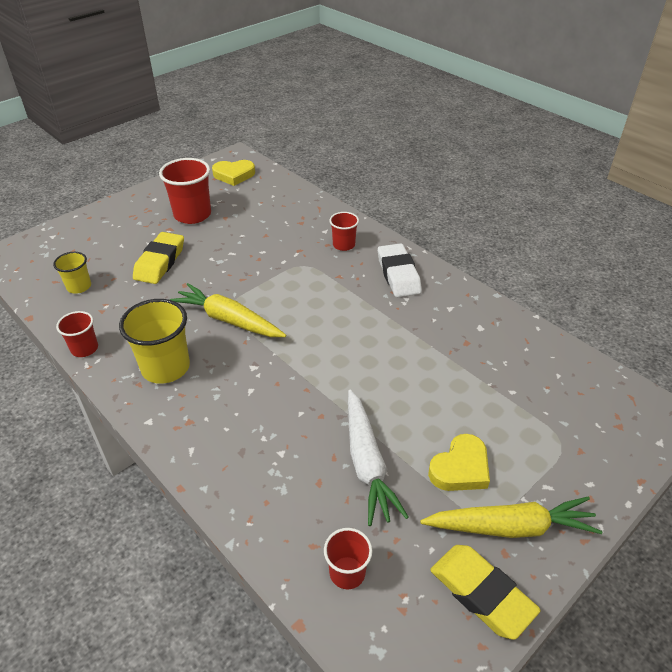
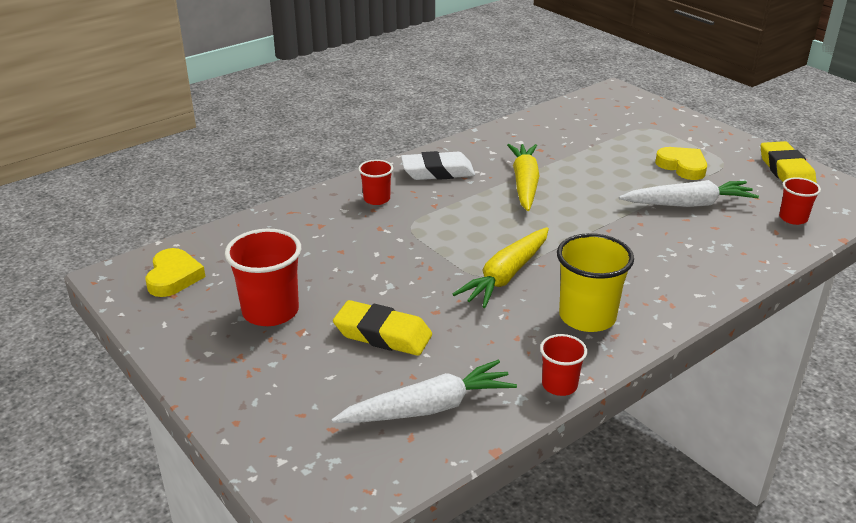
camera: 85 degrees left, 10 degrees down
yellow cup [53,252,91,294] -> white carrot [331,360,517,423]
yellow carrot [420,496,602,538] -> yellow carrot moved to [507,144,540,211]
yellow eraser [430,545,541,640] -> yellow eraser turned 60 degrees counterclockwise [761,141,817,183]

